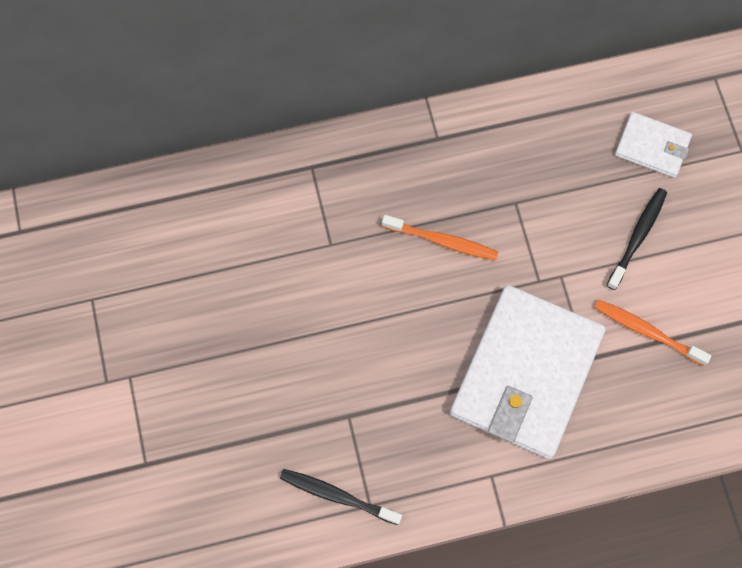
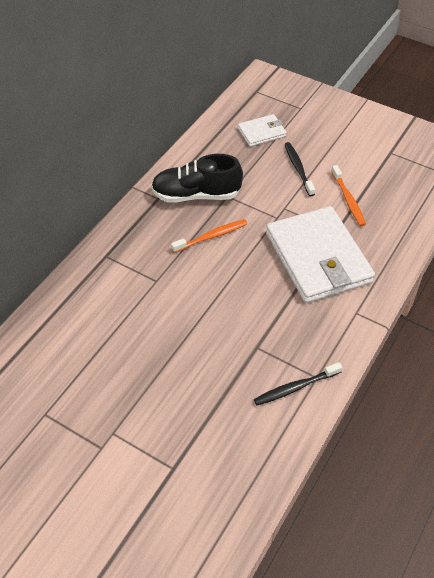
camera: 45 degrees left, 20 degrees down
orange toothbrush [594,299,712,366] -> orange toothbrush turned 90 degrees counterclockwise [331,165,366,226]
none -> black shoe [151,154,243,203]

